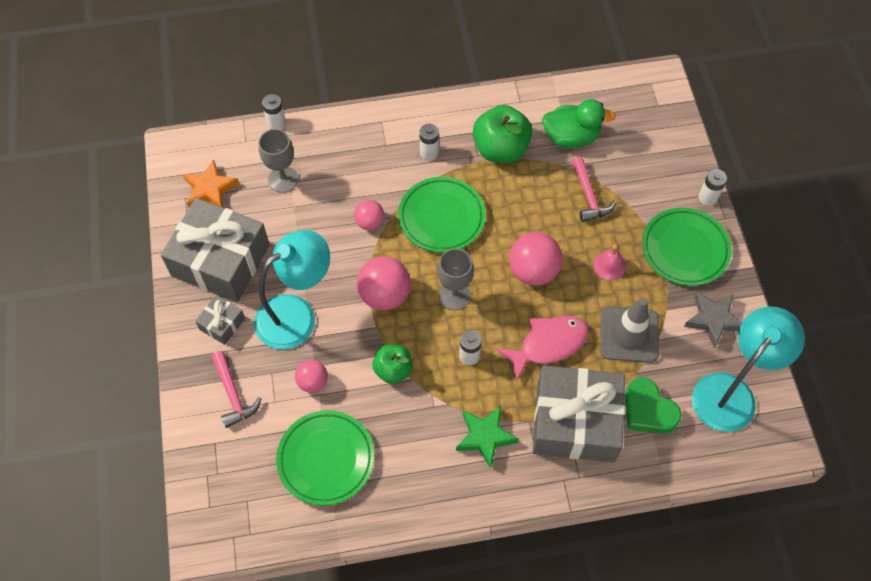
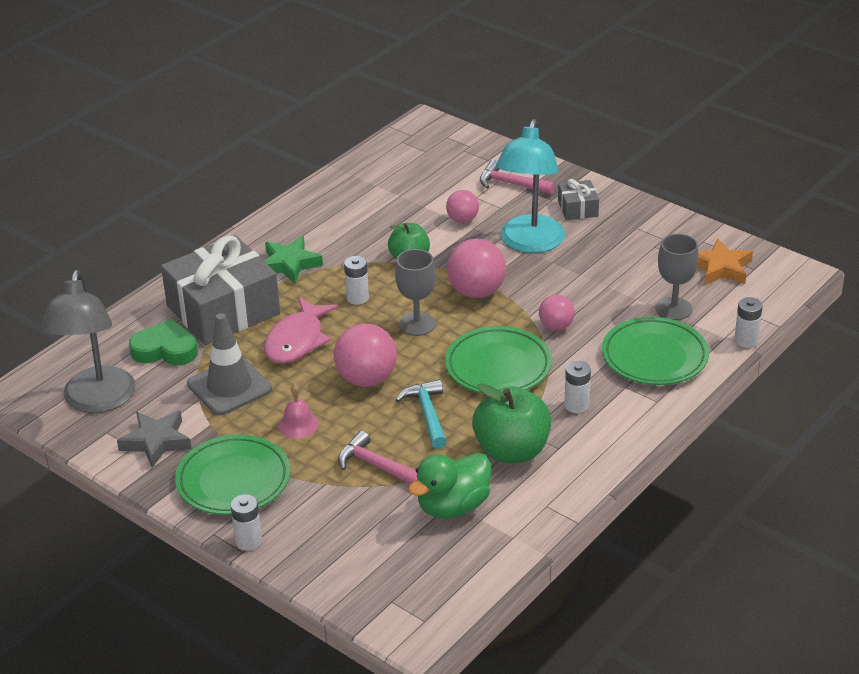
camera: 140 degrees right, 25 degrees down
grey gift [161,198,270,302] -> none
green plate [276,410,374,506] -> green plate moved to [602,317,709,385]
turquoise lamp [692,306,805,432] -> grey lamp [40,270,135,413]
none -> turquoise hammer [396,379,447,449]

